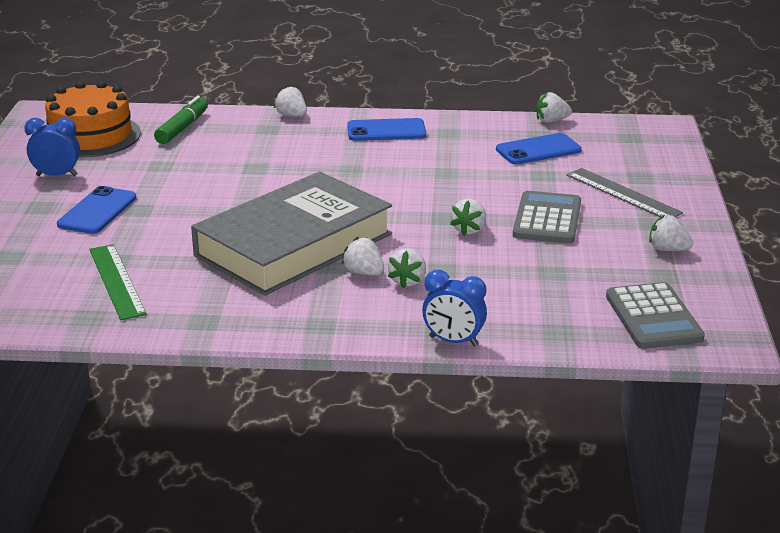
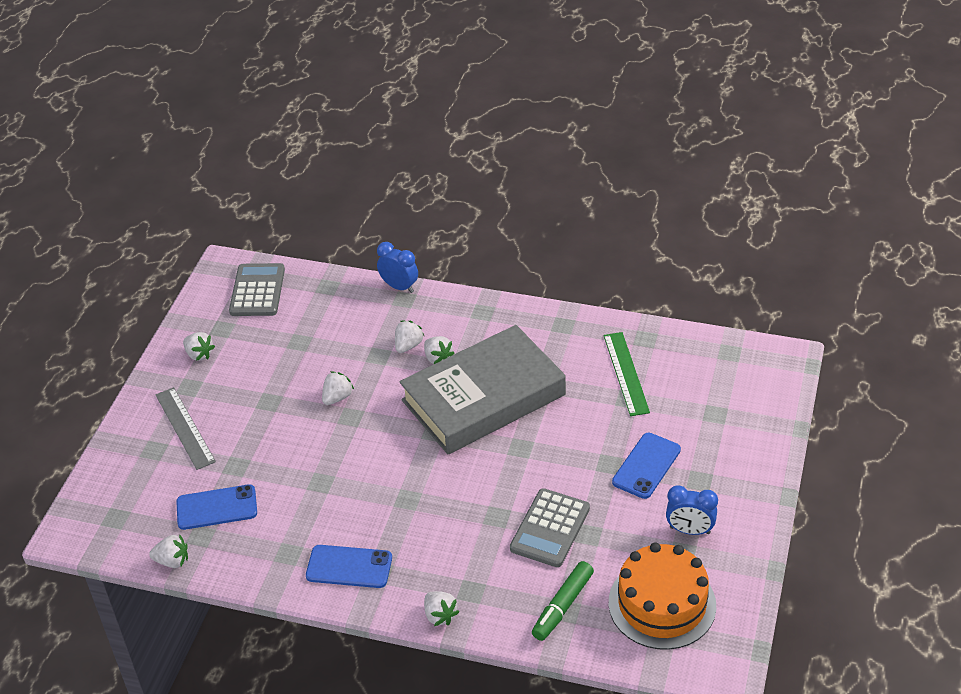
camera: 165 degrees left, 15 degrees up
grey calculator [513,191,581,243] -> grey calculator moved to [510,488,590,567]

